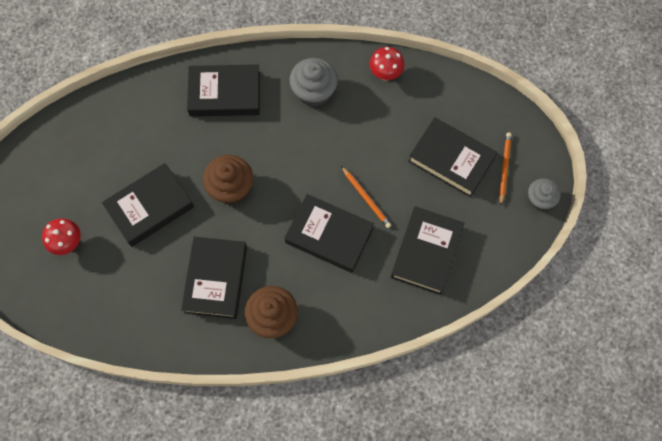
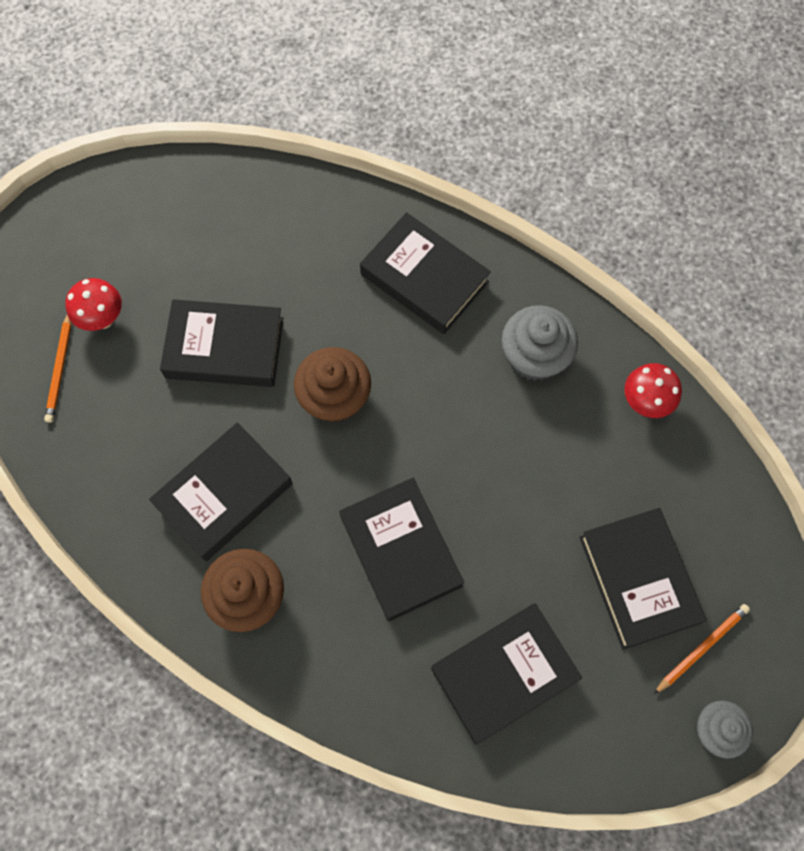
camera: 40 degrees right, 0 degrees up
orange pencil [341,166,391,228] -> orange pencil moved to [44,315,71,422]

